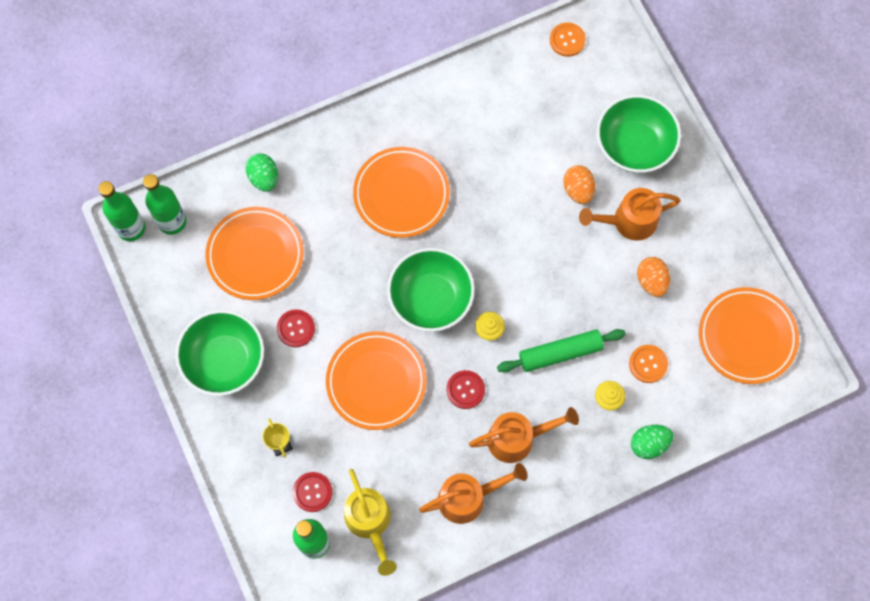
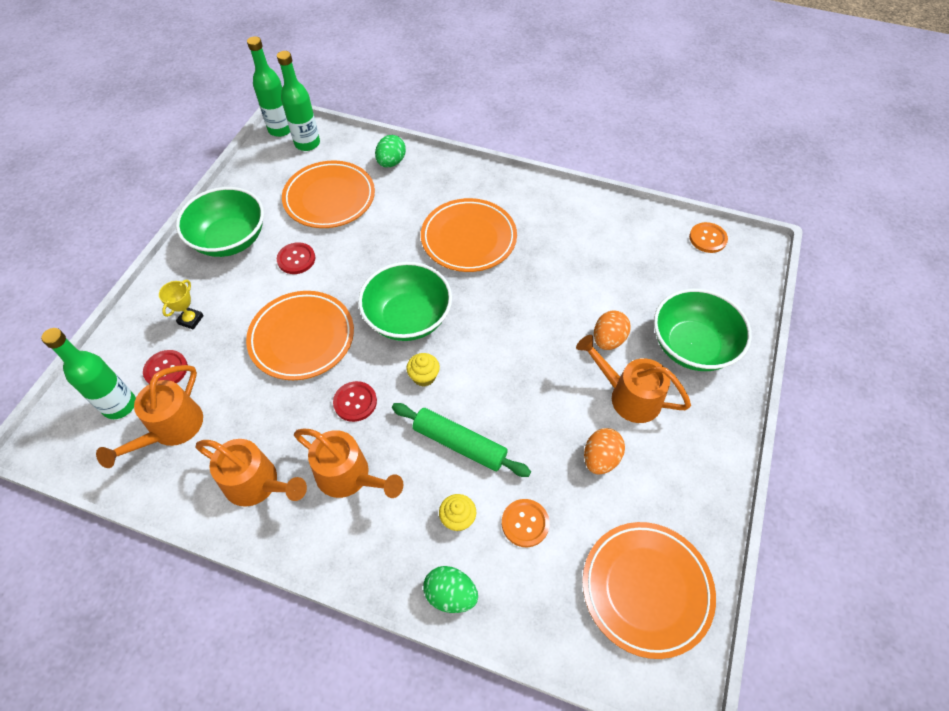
camera: 45 degrees right, 15 degrees down
yellow watering can [344,469,397,576] -> orange watering can [96,365,203,468]

